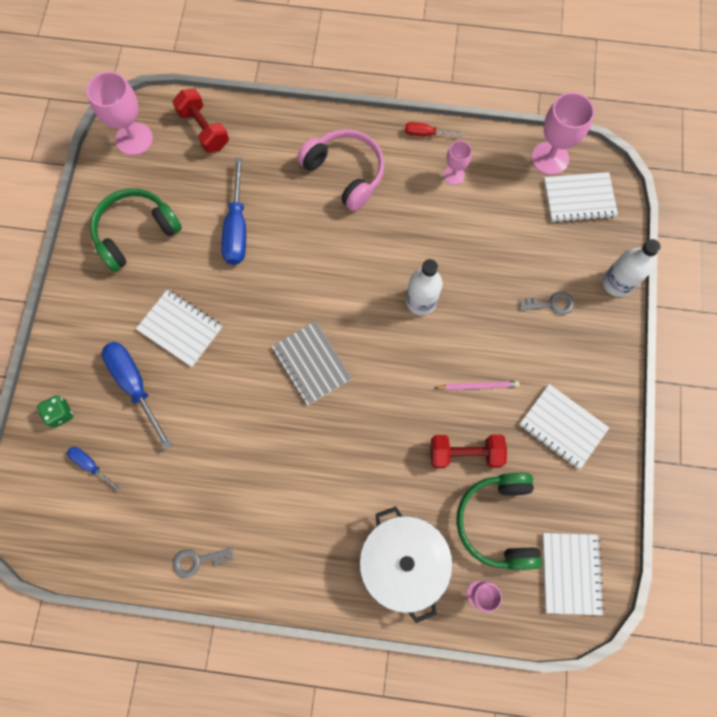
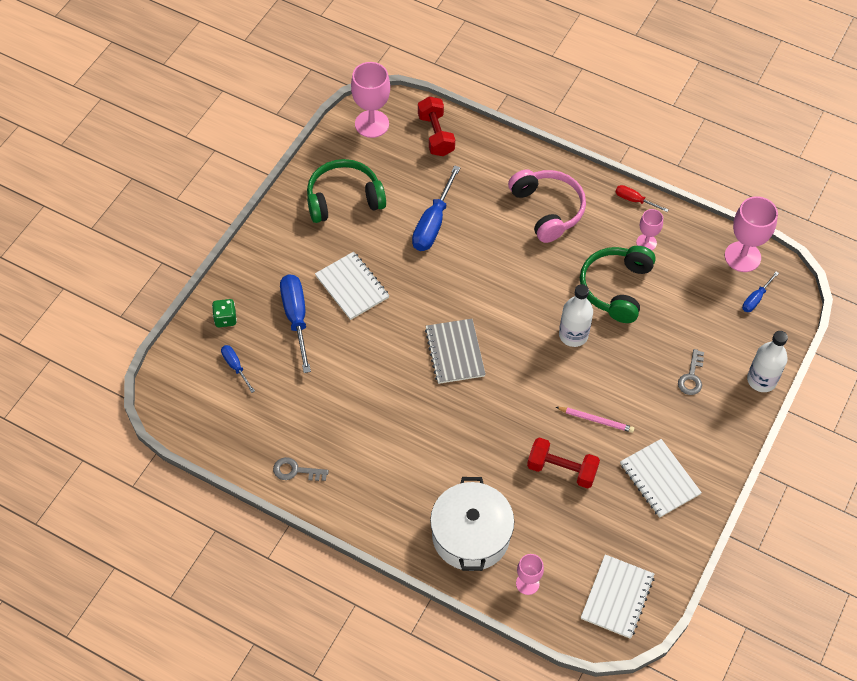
camera: 20 degrees right, 15 degrees down
green headphones [456,473,542,570] -> green headphones moved to [580,246,656,323]
grey key [519,291,574,315] -> grey key turned 90 degrees clockwise [678,349,704,395]
white notebook [544,172,618,223] -> blue screwdriver [742,272,779,312]

